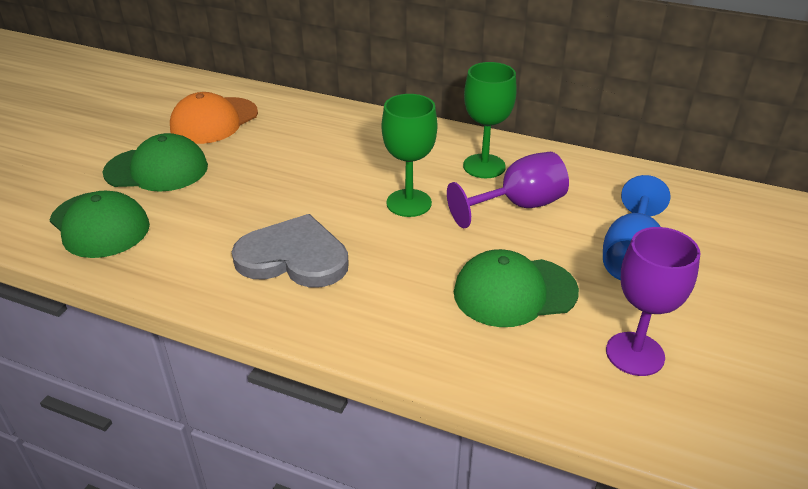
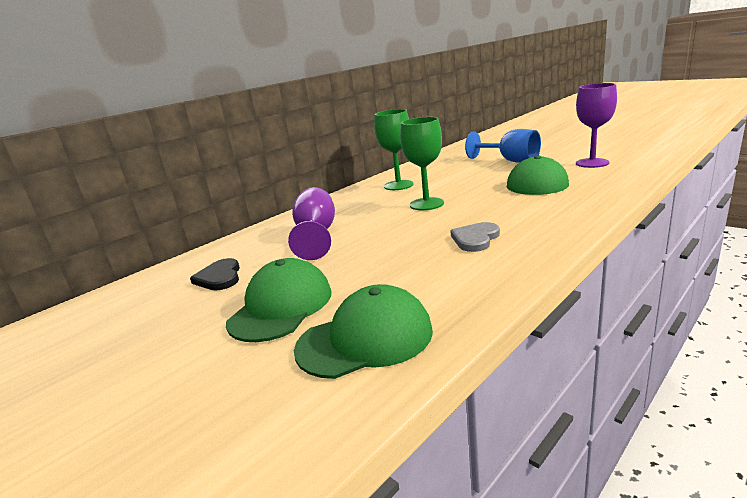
camera: 65 degrees left, 15 degrees down
orange cap [170,92,258,144] -> black heart [190,258,240,291]
grey heart [232,214,349,287] -> grey heart [450,222,500,252], size x0.57
purple goblet [447,152,569,228] -> purple goblet moved to [288,187,335,260]

